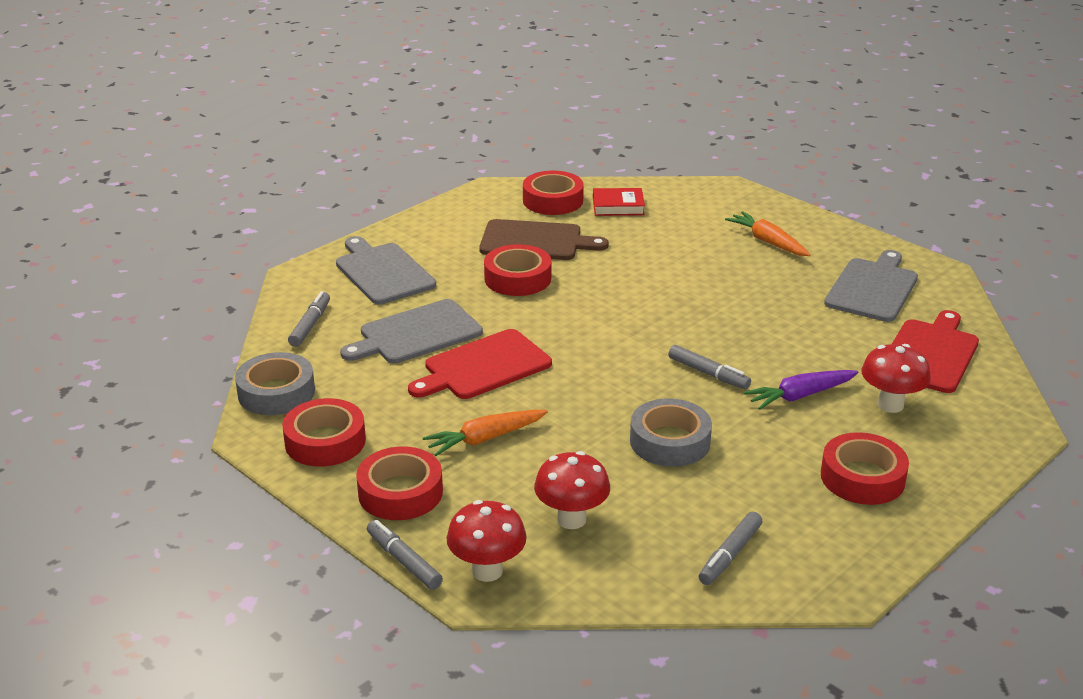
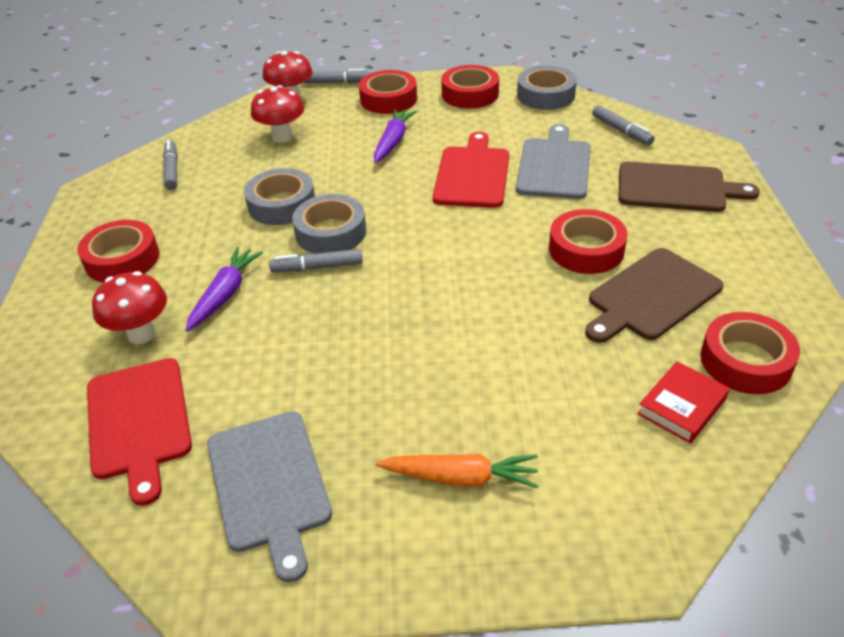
camera: 135 degrees right, 10 degrees up
grey cutting board [336,236,436,304] -> brown cutting board [618,162,760,212]
orange carrot [422,410,548,456] -> purple carrot [374,109,417,163]
none -> grey tape [292,194,366,254]

